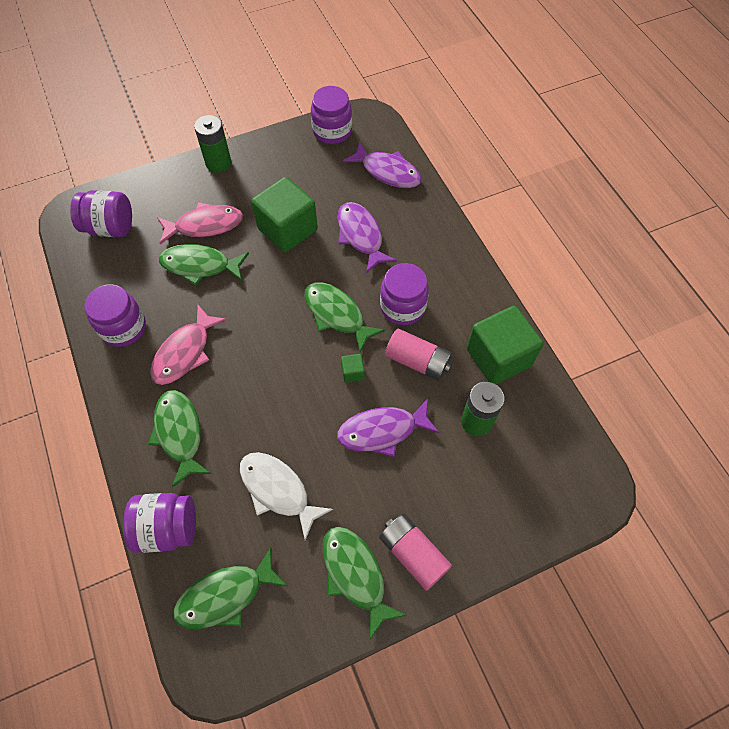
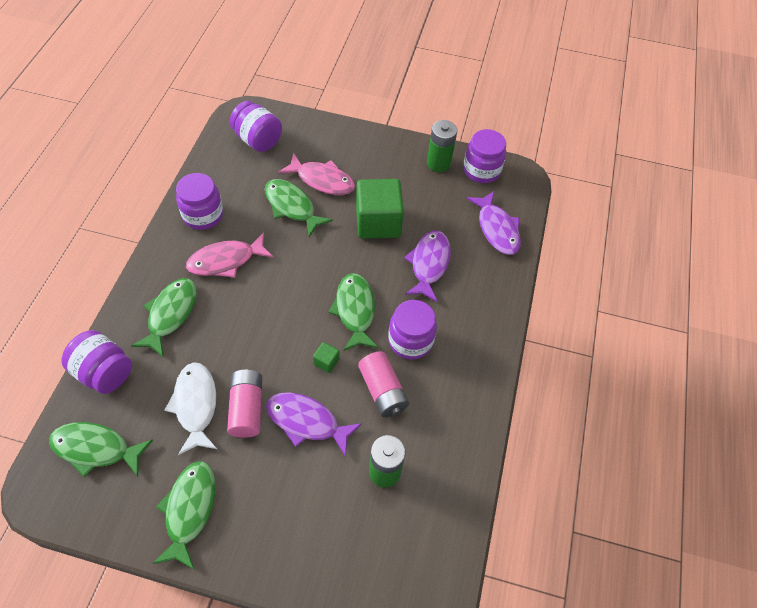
camera: 35 degrees right, 5 degrees down
green battery [194,115,232,173] -> green battery moved to [427,120,457,172]
pink battery [379,514,452,591] -> pink battery moved to [227,370,262,438]
green cube [467,306,543,384] -> none

